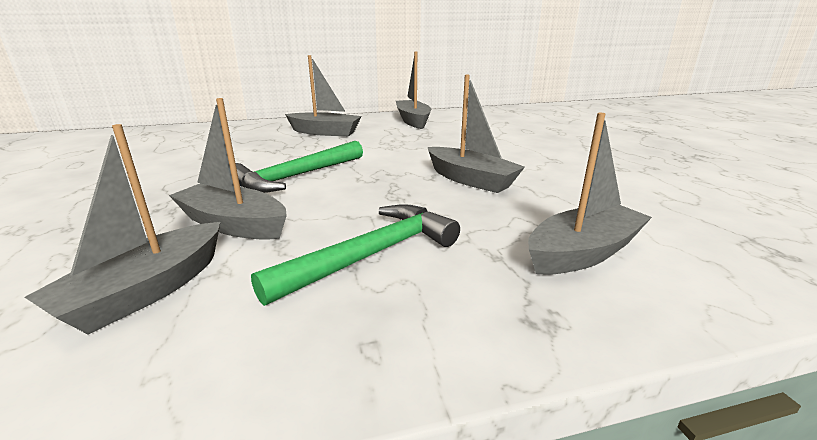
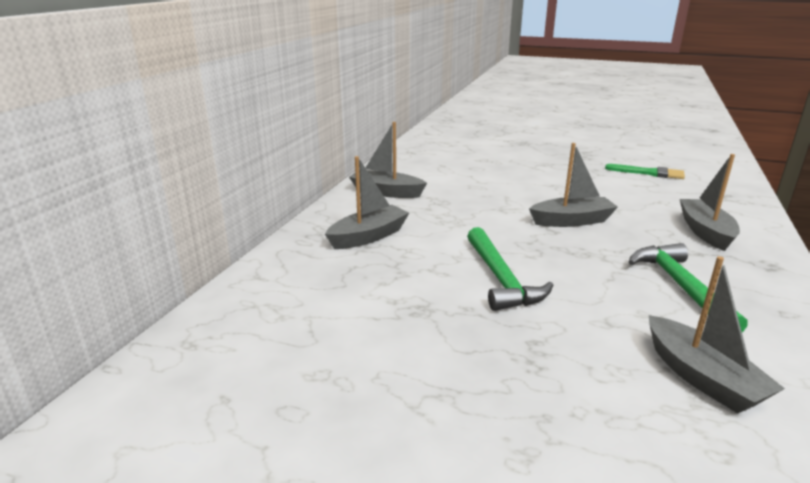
camera: 55 degrees left, 0 degrees up
grey boat [169,98,287,240] -> none
none -> green brush [605,164,685,179]

